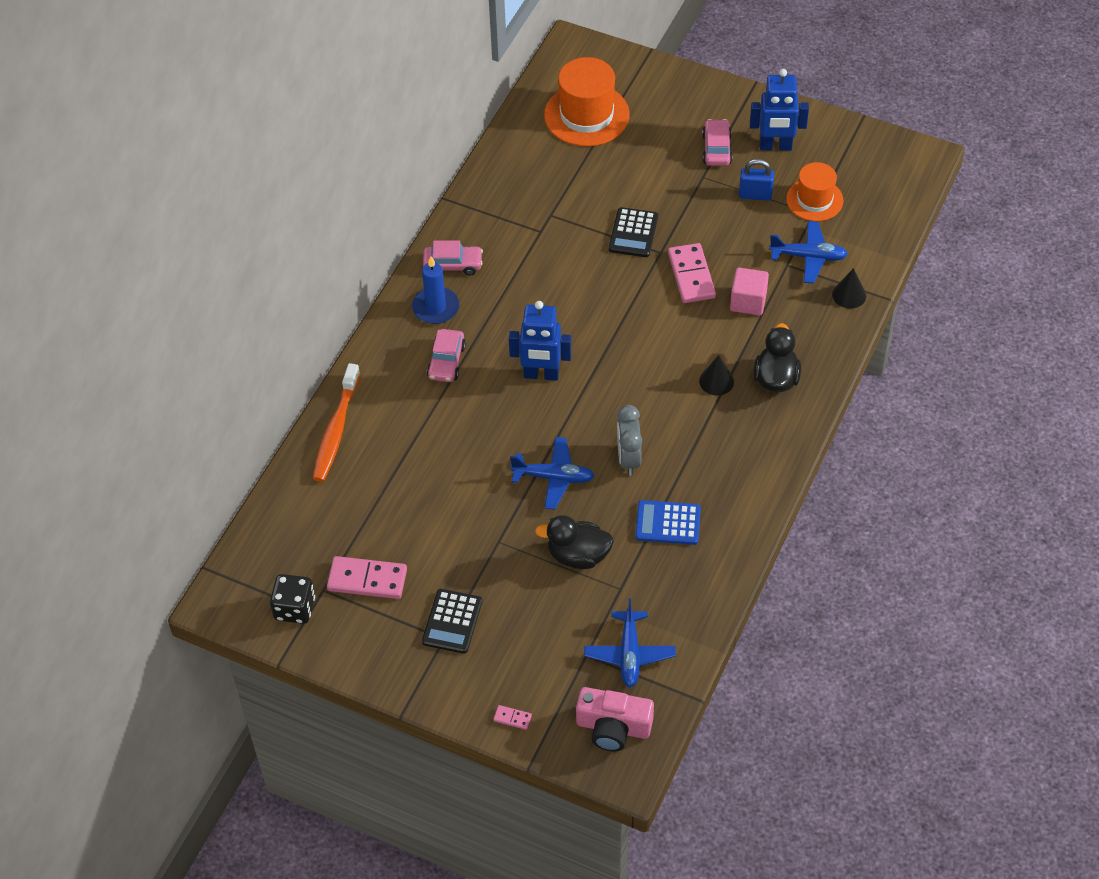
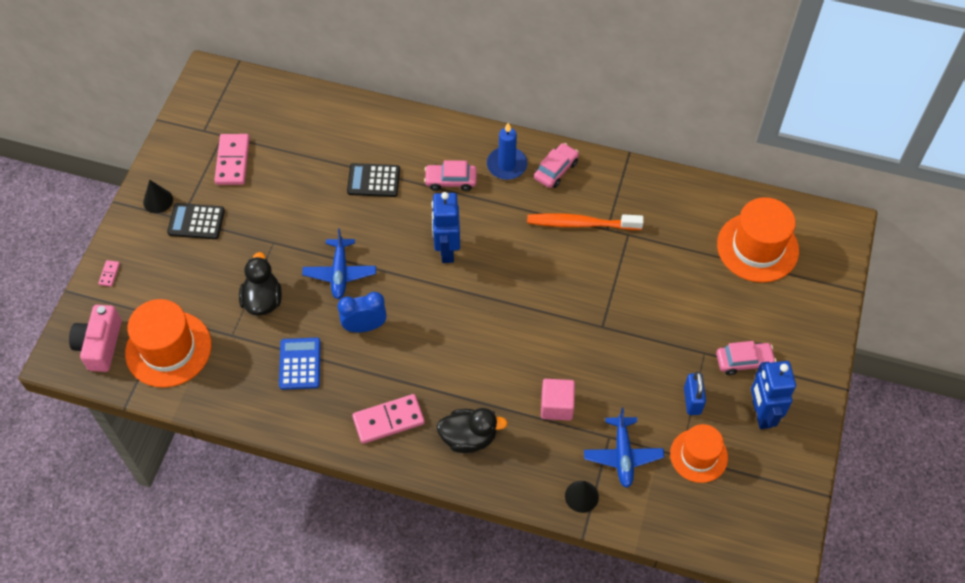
camera: 80 degrees right, 5 degrees up
black dice [270,574,315,624] -> none
orange toothbrush [313,363,360,482] -> orange toothbrush moved to [527,213,644,230]
pink car [423,240,483,276] -> pink car turned 135 degrees counterclockwise [534,143,579,188]
blue plane [584,599,676,688] -> orange hat [125,299,211,388]
black calculator [609,207,658,257] -> black calculator moved to [347,163,400,197]
grey clock [617,405,642,476] -> blue clock [338,292,387,333]
pink domino [668,243,716,303] -> pink domino moved to [352,394,425,444]
black cone [699,355,734,395] -> black cone moved to [143,180,173,213]

